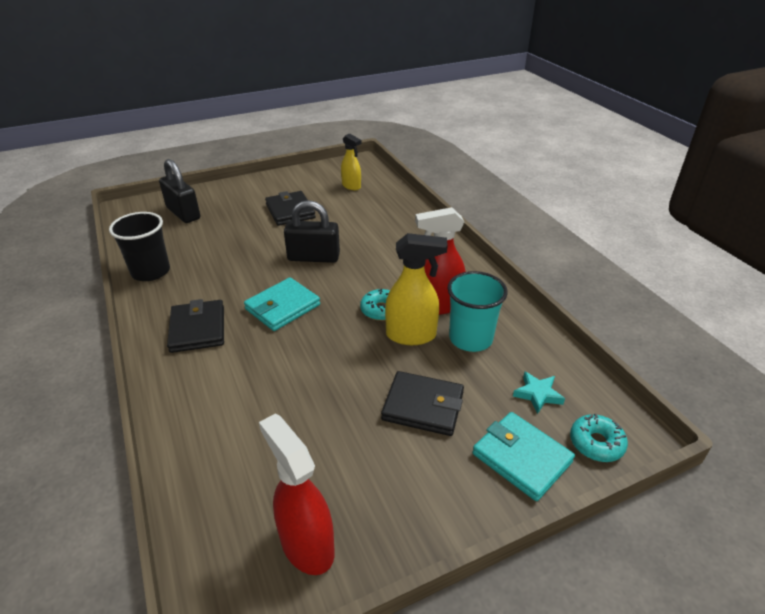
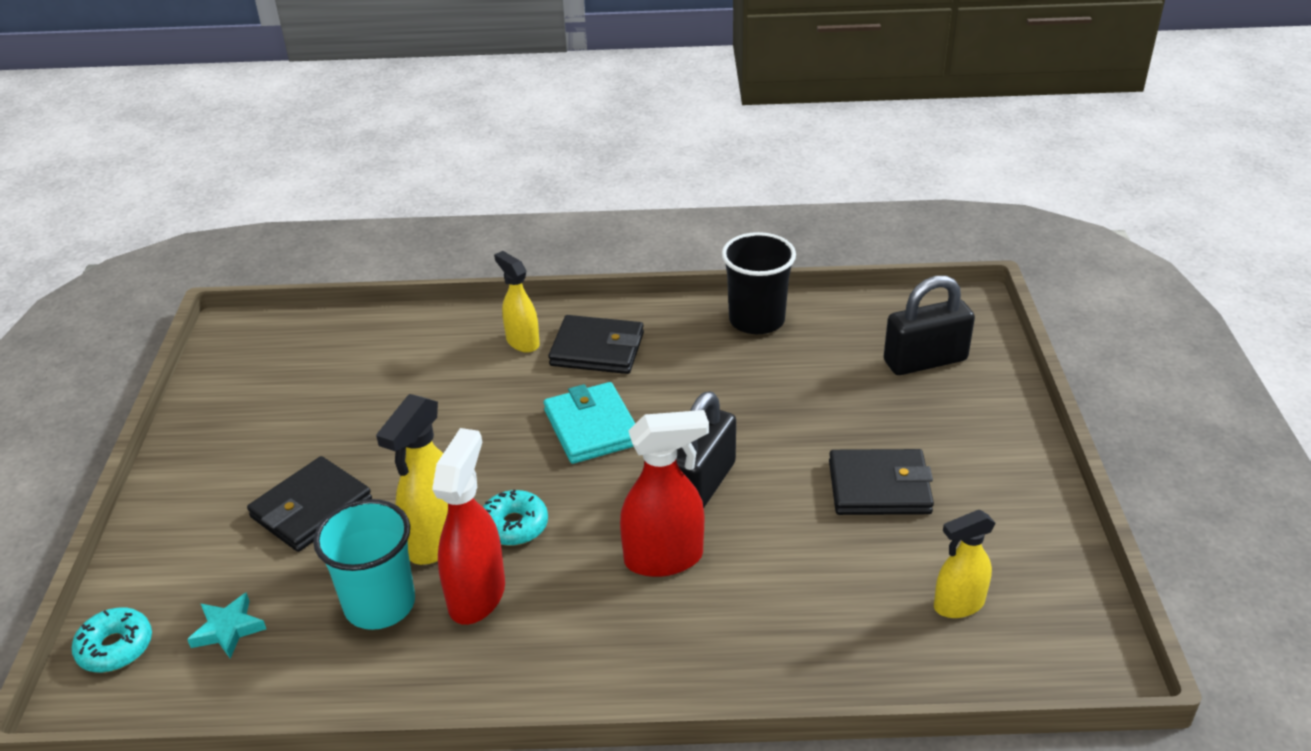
camera: 115 degrees right, 0 degrees up
red spray bottle [259,413,335,575] -> red spray bottle moved to [620,410,709,577]
turquoise wallet [473,412,575,501] -> none
none -> yellow spray bottle [494,251,540,353]

